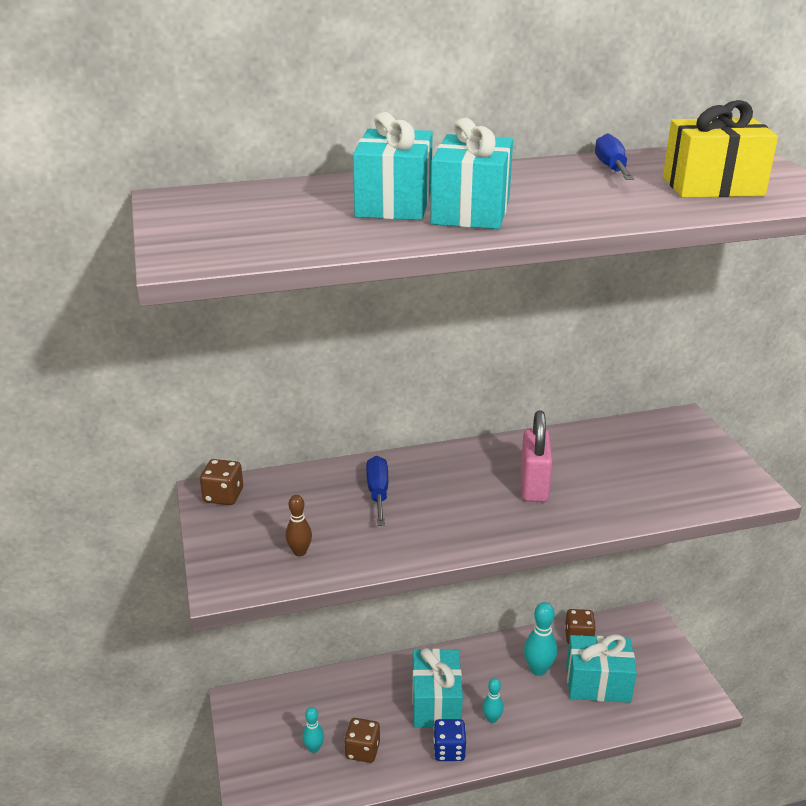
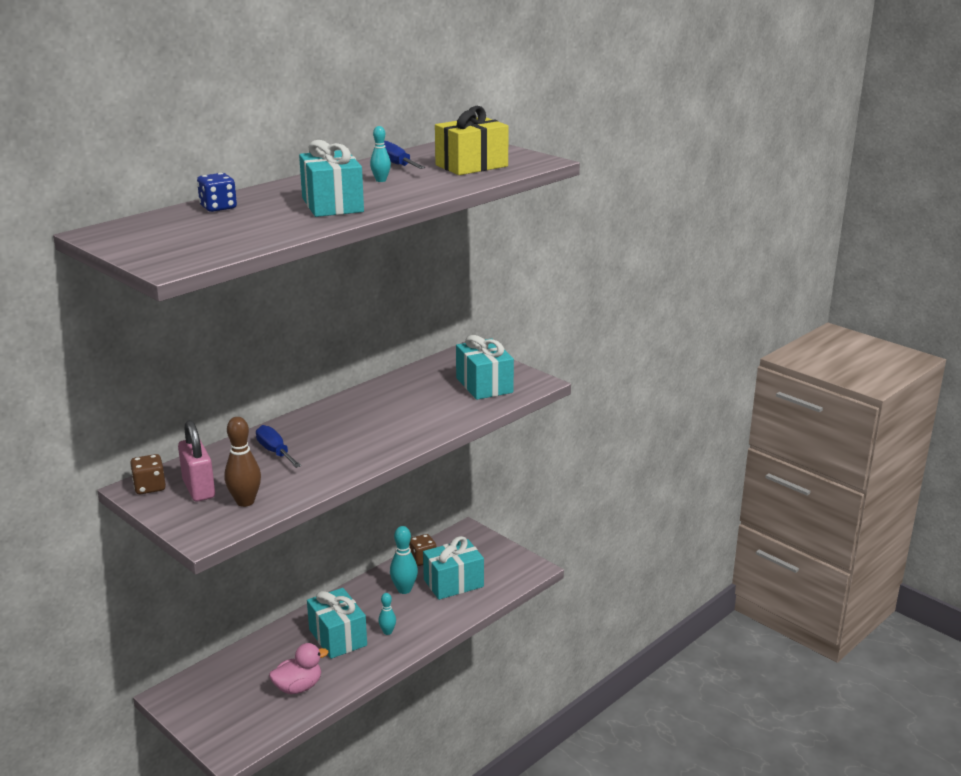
camera: 30 degrees left, 5 degrees down
brown bowling pin [286,495,312,556] -> brown bowling pin [224,417,261,507], size x1.66
turquoise bowling pin [302,707,324,753] -> turquoise bowling pin moved to [370,126,391,182]
brown dice [344,718,380,763] -> pink duck [269,643,329,694]
turquoise gift [353,112,433,220] -> turquoise gift moved to [456,335,514,400]
blue dice [433,719,466,761] -> blue dice moved to [197,173,237,212]
pink padlock [521,410,553,502] -> pink padlock moved to [178,420,215,502]

